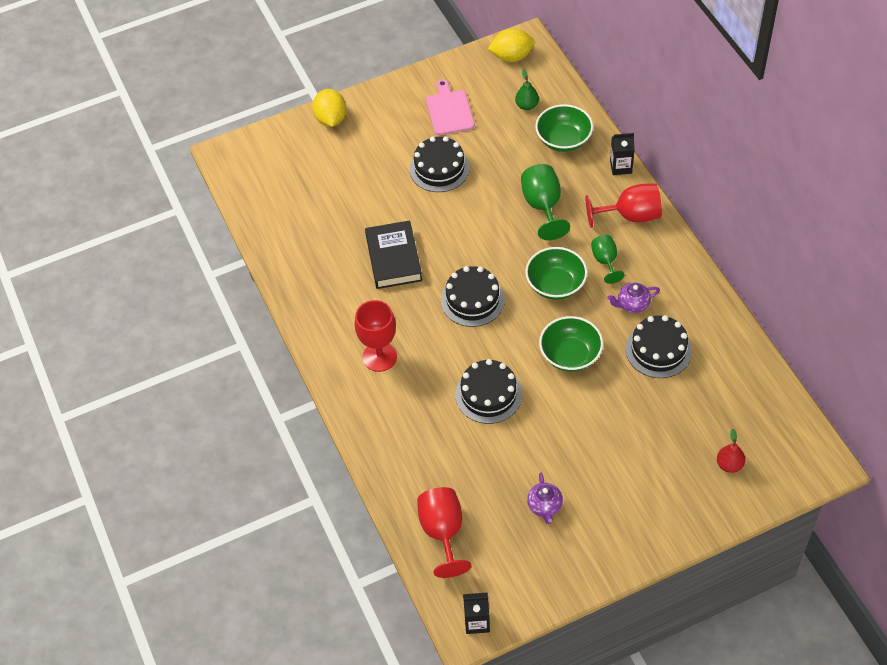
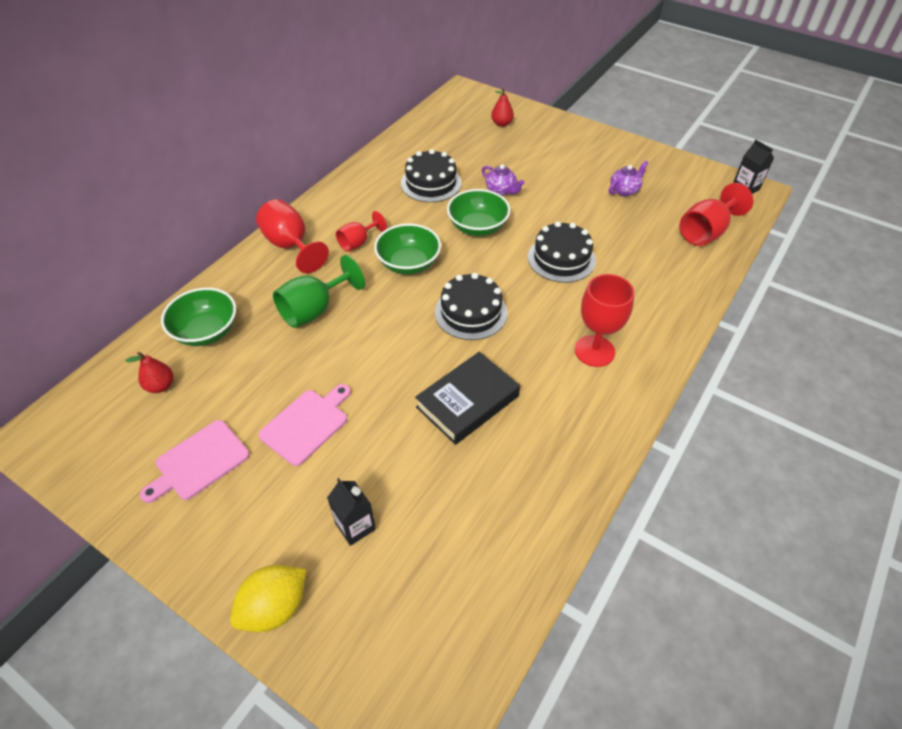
camera: 125 degrees left, 5 degrees down
black cake [410,136,470,192] -> pink cutting board [258,384,351,466]
yellow lemon [488,28,535,62] -> none
green pear [515,69,539,110] -> red pear [125,352,173,393]
green goblet [591,235,624,284] -> red goblet [336,211,387,252]
purple teapot [607,282,660,313] -> purple teapot moved to [482,164,525,196]
black carton [610,133,635,175] -> black carton moved to [327,478,376,546]

